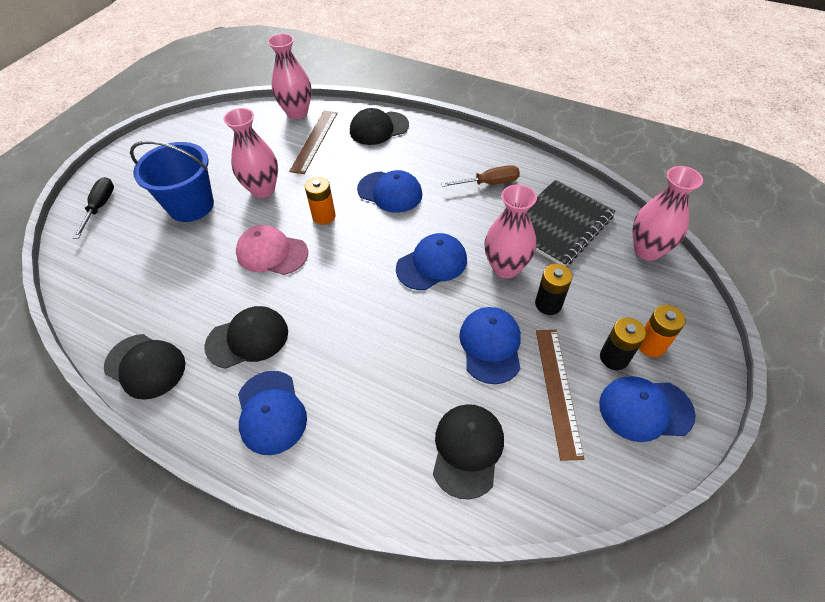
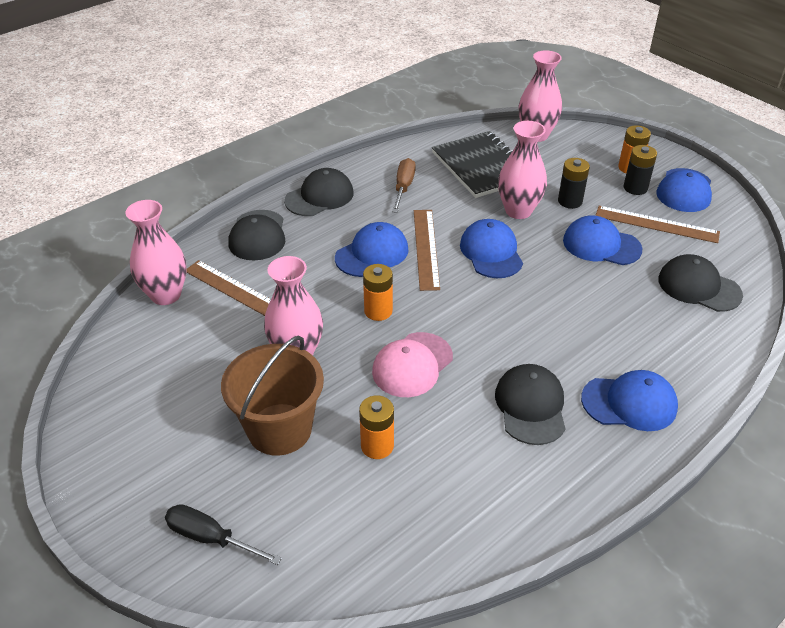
camera: 70 degrees left, 10 degrees down
black cap [104,334,185,400] -> black cap moved to [284,168,354,216]
blue bucket [130,141,214,222] -> brown bucket [221,335,324,456]
none -> orange battery [359,395,394,459]
none -> brown ruler [414,210,440,291]

